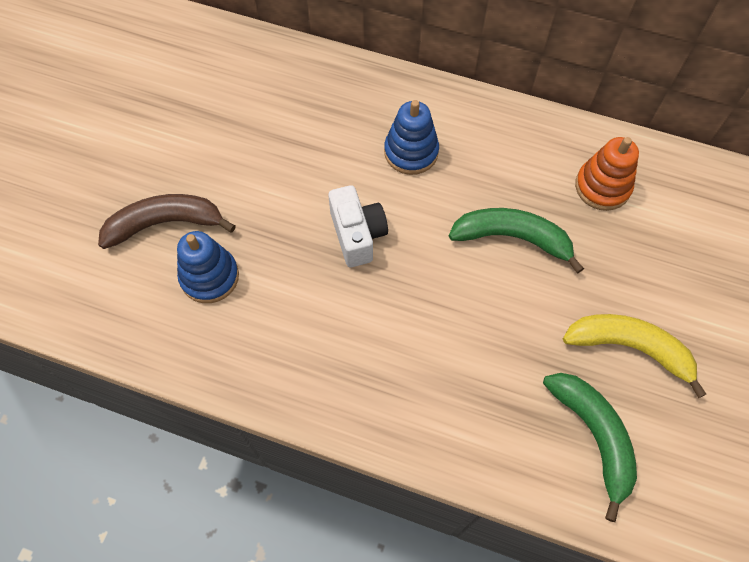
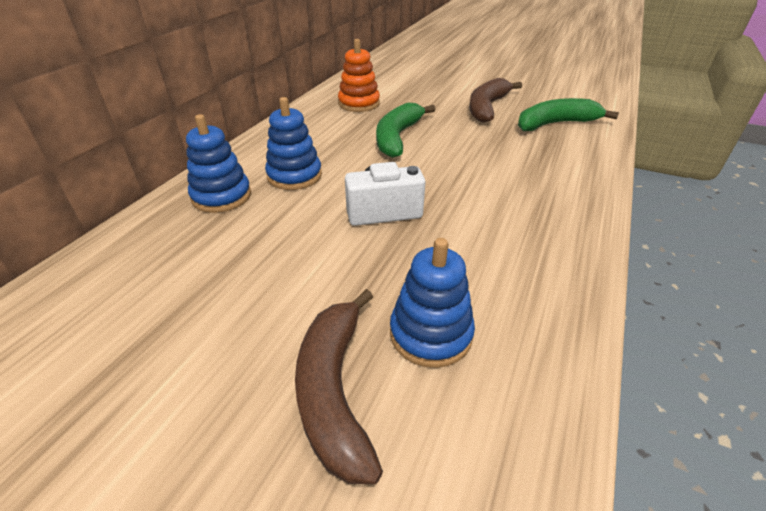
camera: 85 degrees left, 25 degrees down
yellow banana [563,314,706,398] -> brown banana [469,78,522,123]
none -> blue stacking toy [186,114,251,213]

